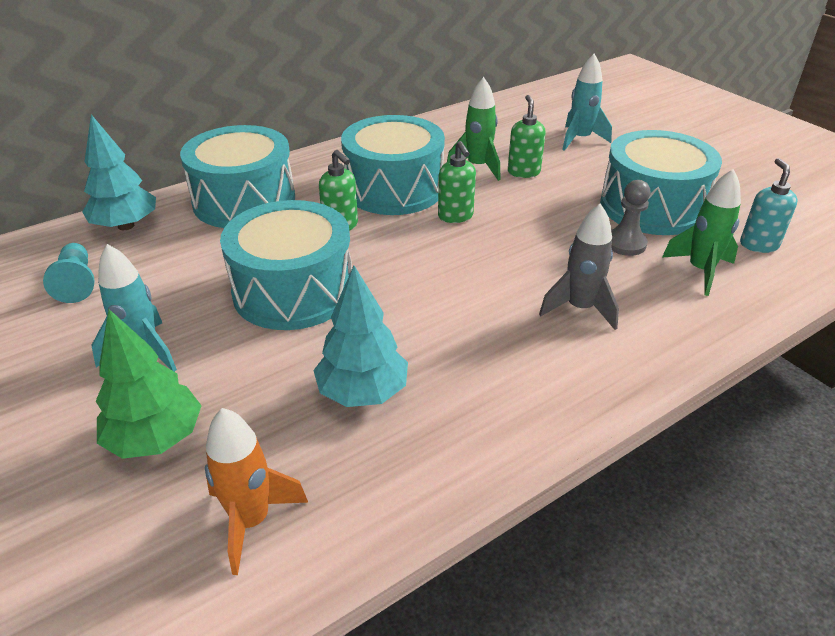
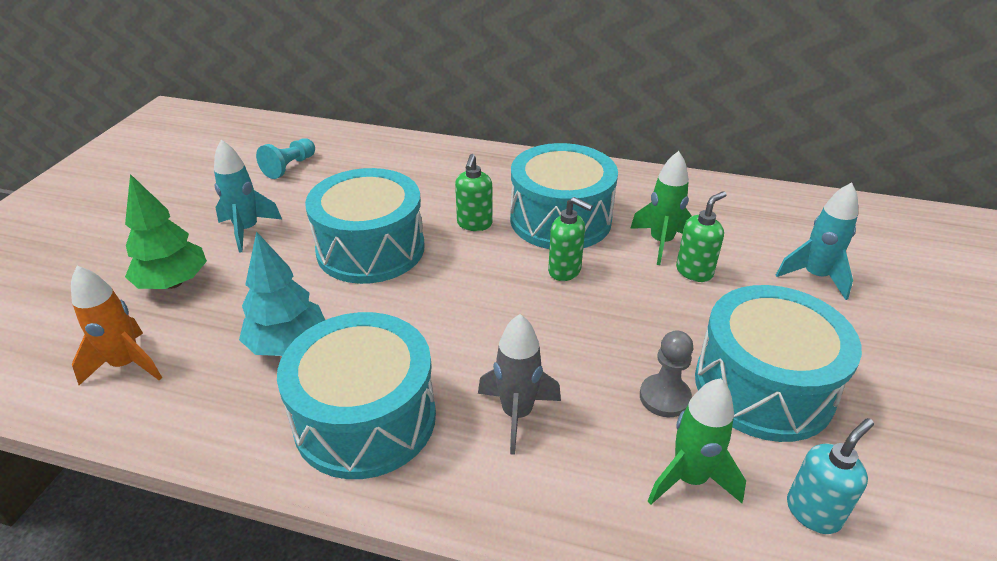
camera: 50 degrees right, 0 degrees up
turquoise tree [82,114,156,230] -> none
turquoise drum [180,125,295,228] -> turquoise drum moved to [277,312,436,479]
green soap dispenser [438,141,476,223] -> green soap dispenser turned 90 degrees counterclockwise [548,197,593,281]

